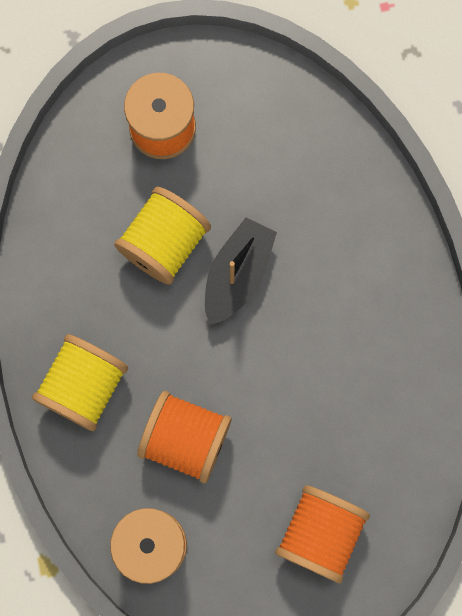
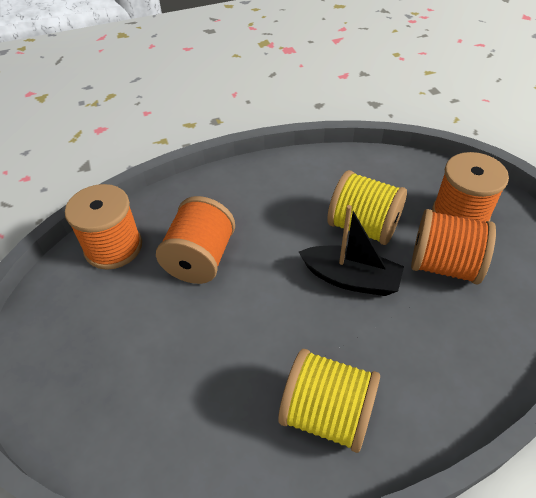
camera: 85 degrees right, 30 degrees down
yellow spool [32,334,128,431] -> yellow spool moved to [278,349,380,453]
orange spool [275,485,370,583] -> orange spool moved to [411,209,496,285]

